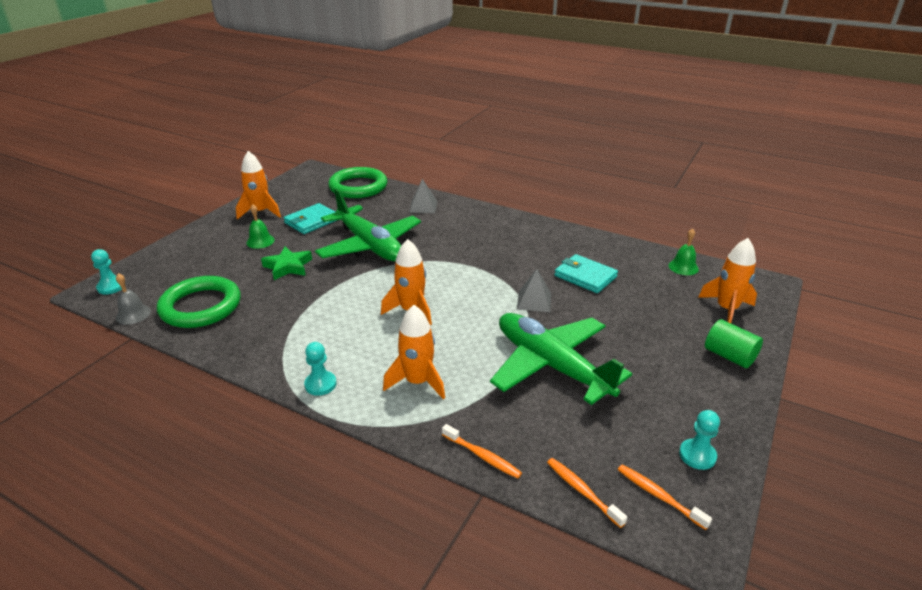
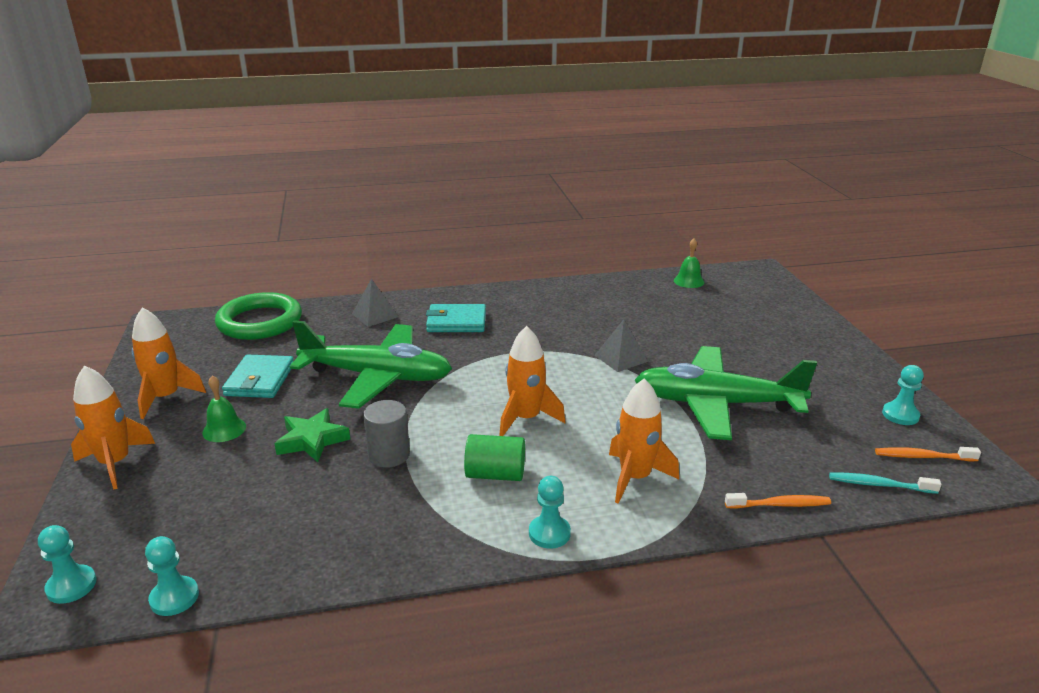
camera: 40 degrees left, 5 degrees down
grey bell [116,273,151,325] -> turquoise pawn [145,536,199,616]
green ring [157,276,241,328] -> none
orange toothbrush [547,458,627,528] -> turquoise toothbrush [829,472,941,494]
turquoise wallet [554,254,618,293] -> turquoise wallet moved to [426,304,486,332]
orange rocket [699,238,757,323] -> orange rocket moved to [71,365,155,490]
green cylinder [705,319,763,368] -> green cylinder moved to [464,434,525,481]
none -> grey cylinder [363,400,410,468]

